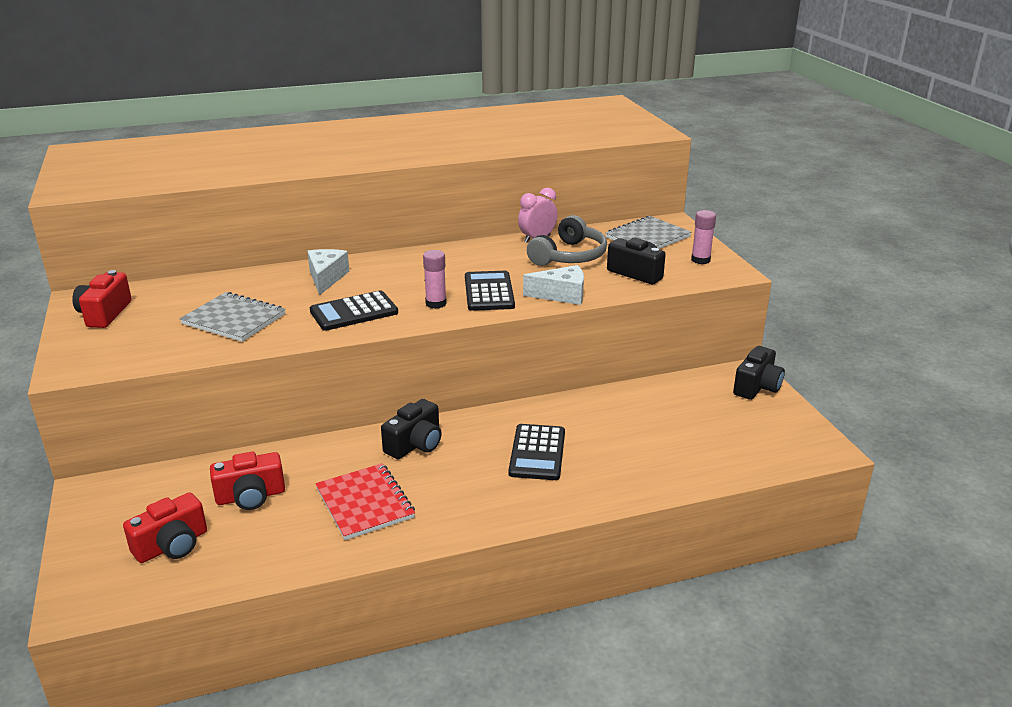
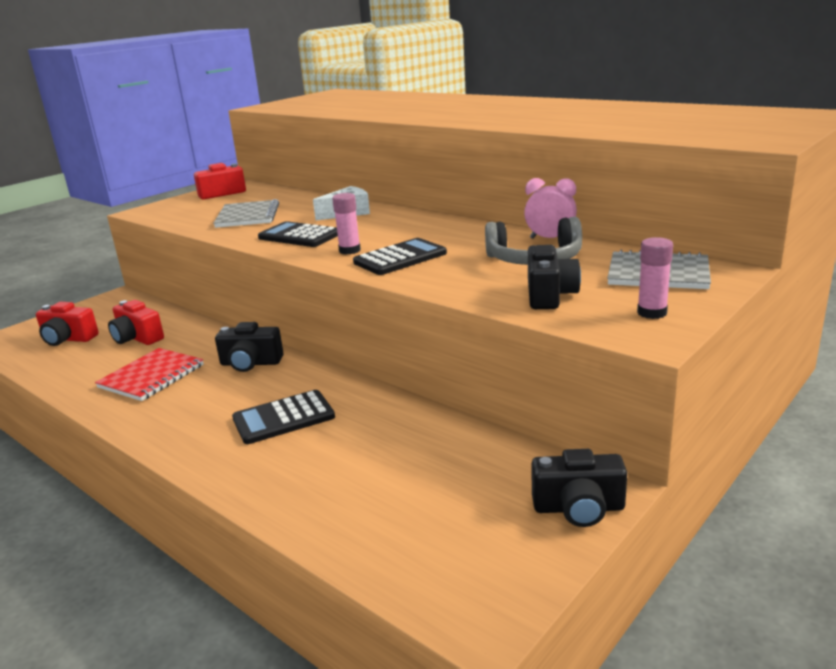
camera: 60 degrees right, 5 degrees down
white cheese [523,265,584,305] -> none

